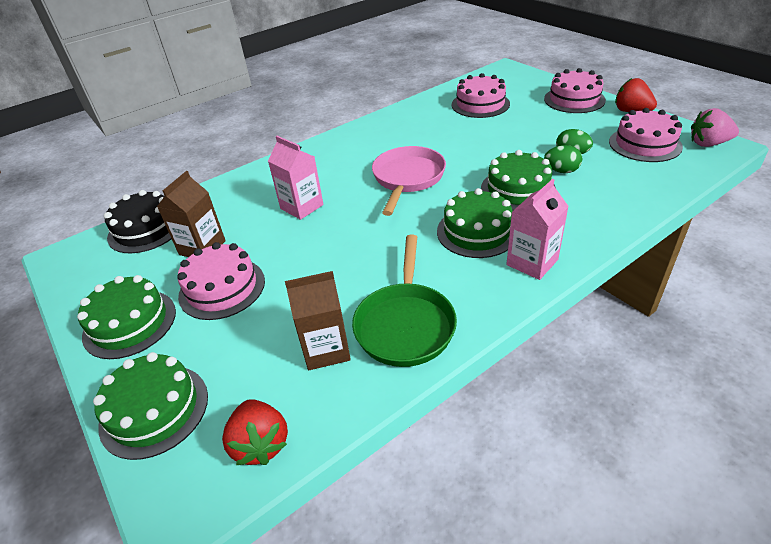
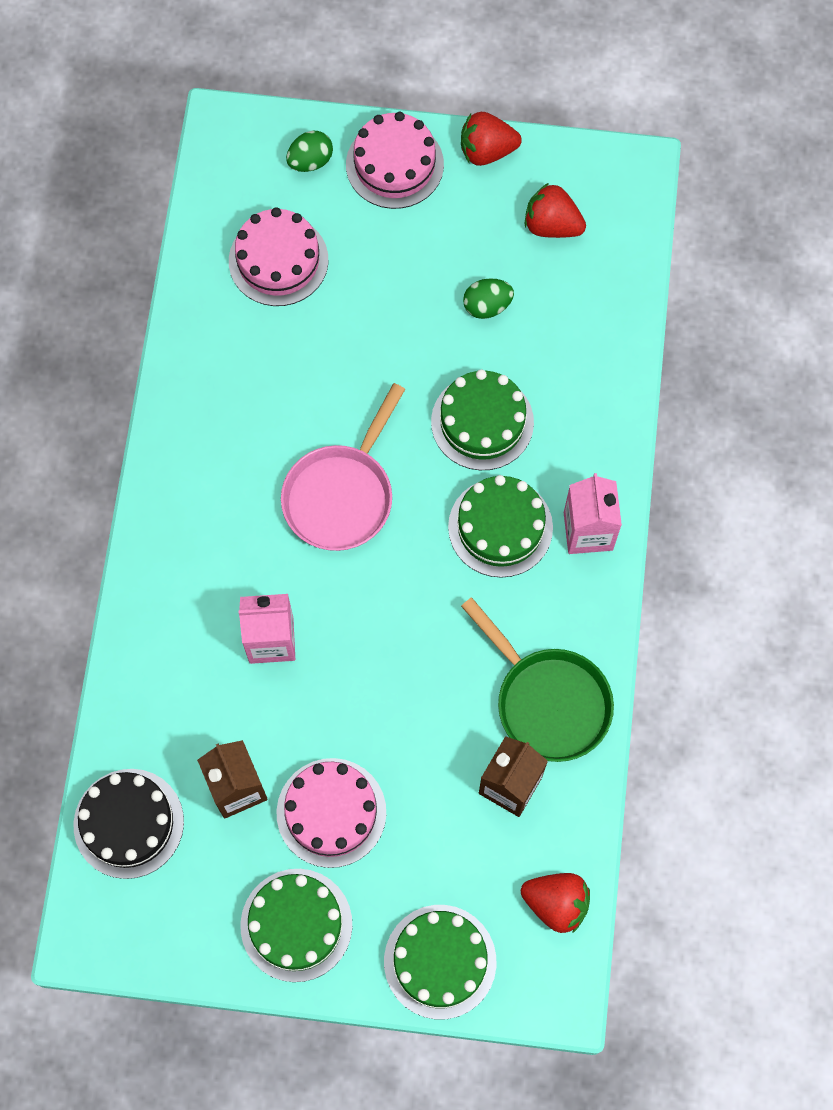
camera: 50 degrees left, 30 degrees up
pink pan [372,146,446,216] -> pink pan turned 120 degrees counterclockwise [281,383,405,551]
green egg [544,145,582,173] -> green egg moved to [286,131,333,172]
pink cake [609,108,683,162] -> red strawberry [524,183,586,238]
pink strawberry [691,108,739,147] -> none

